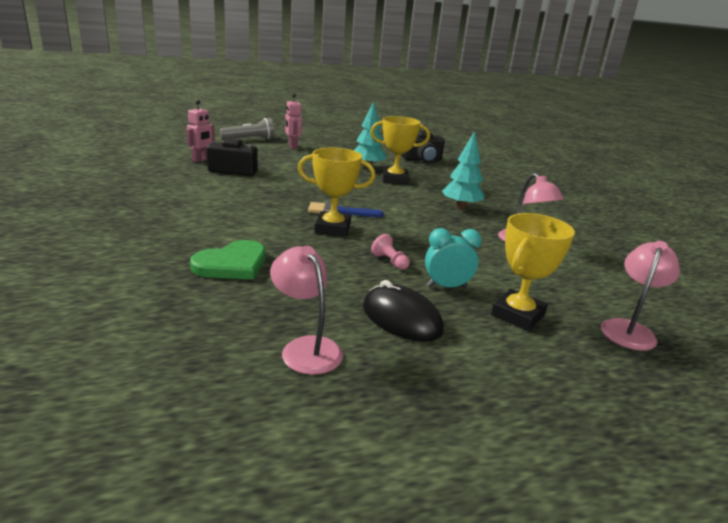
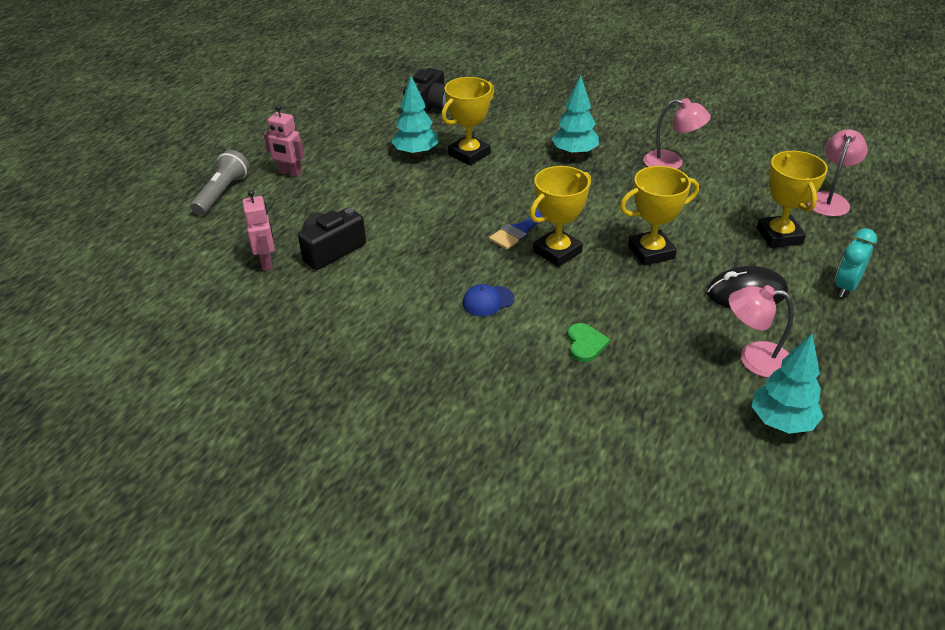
camera: 45 degrees left, 15 degrees up
green heart [190,240,266,280] -> green heart [567,323,610,362], size x0.60
pink pawn [371,234,410,270] -> yellow trophy [620,166,699,266]
turquoise clock [425,228,482,288] -> turquoise clock moved to [835,228,877,298]
pink lamp [601,241,680,350] -> pink lamp turned 45 degrees clockwise [808,129,868,217]
none -> blue cap [463,284,514,316]
none -> turquoise tree [752,334,823,434]

